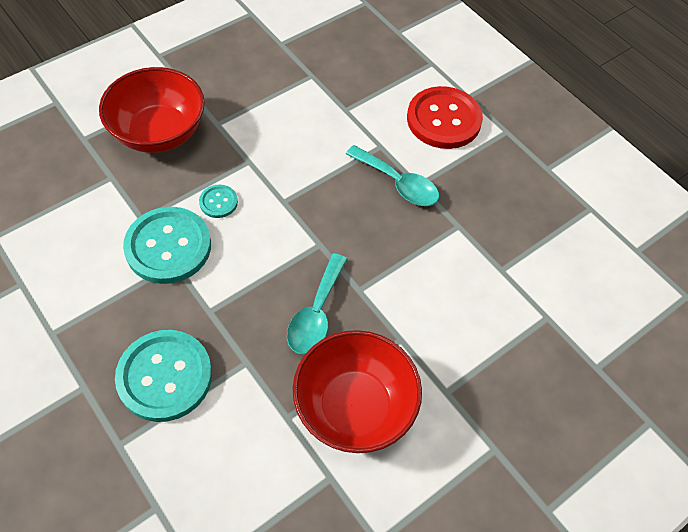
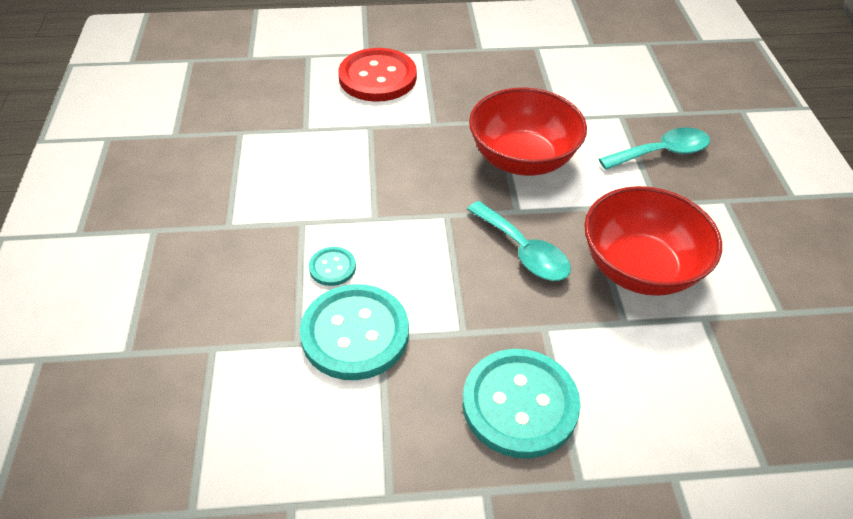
camera: 55 degrees left, 10 degrees down
red bowl [99,67,205,153] -> red bowl moved to [469,88,587,176]
turquoise spoon [346,145,439,206] -> turquoise spoon moved to [599,127,710,170]

